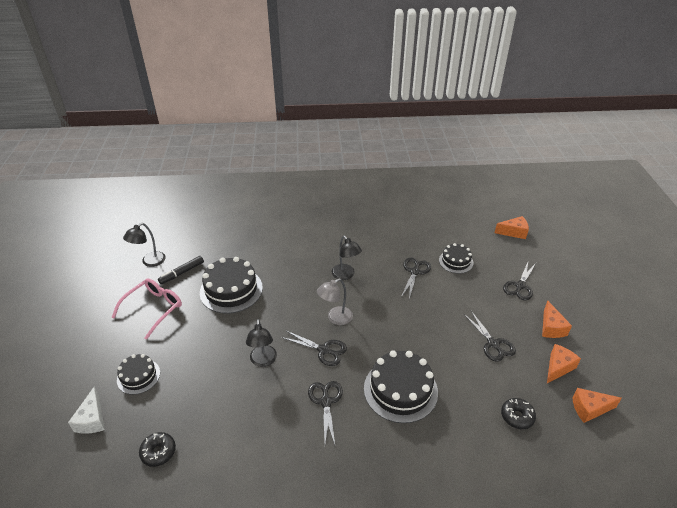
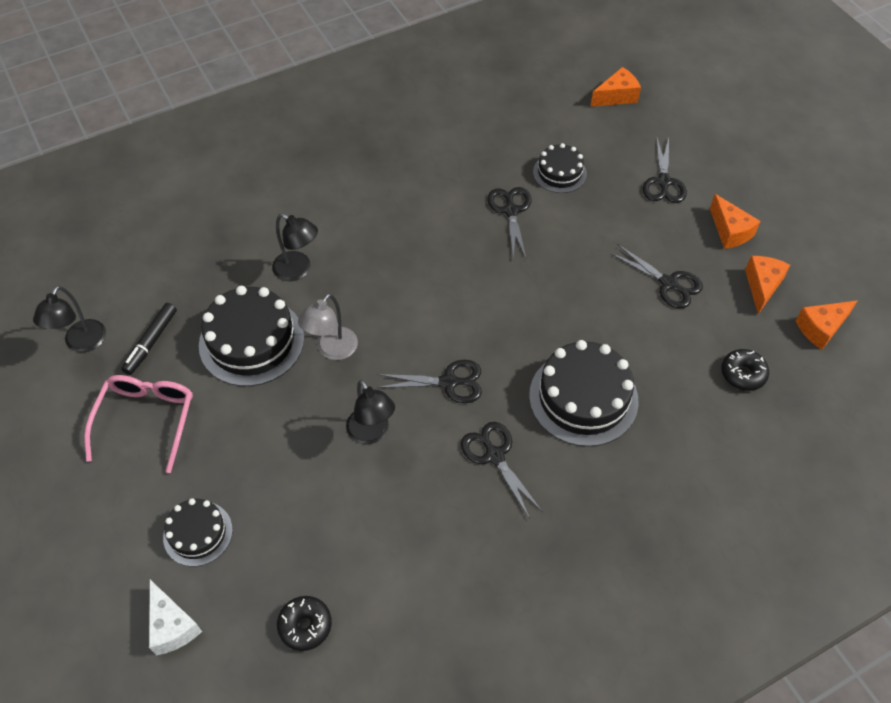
camera: 25 degrees left, 15 degrees up
grey lamp [317,279,353,325] -> grey lamp moved to [298,293,358,360]
black lamp [332,236,362,280] -> black lamp moved to [272,213,318,281]

